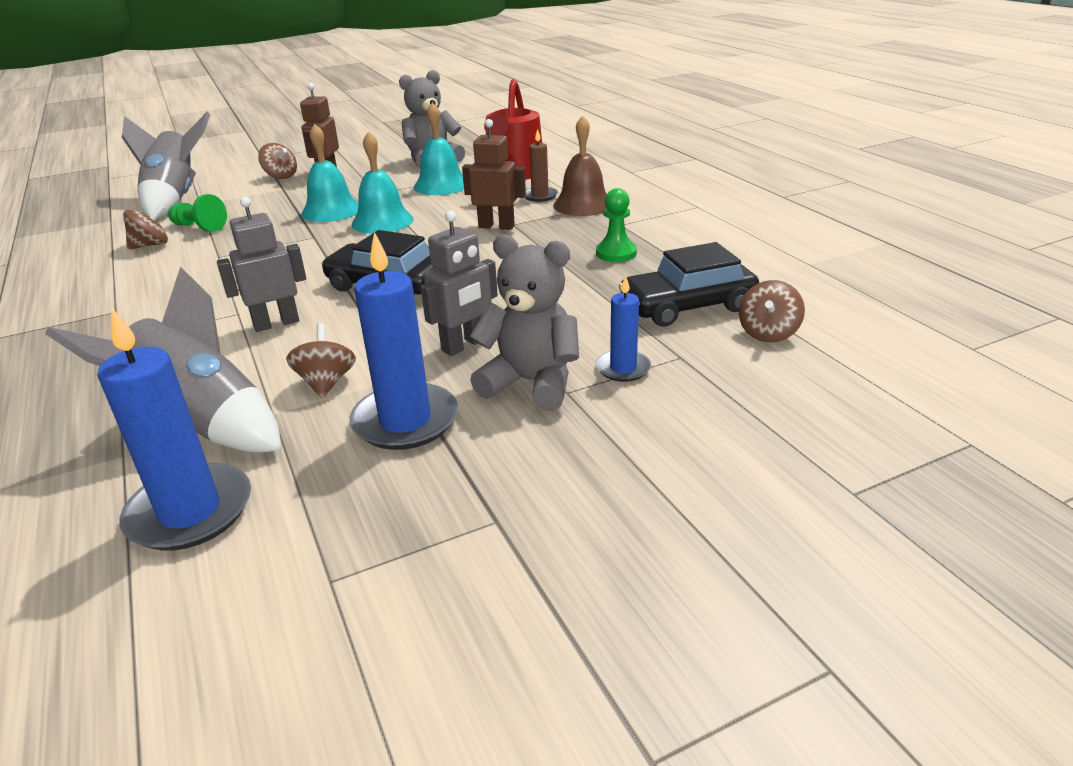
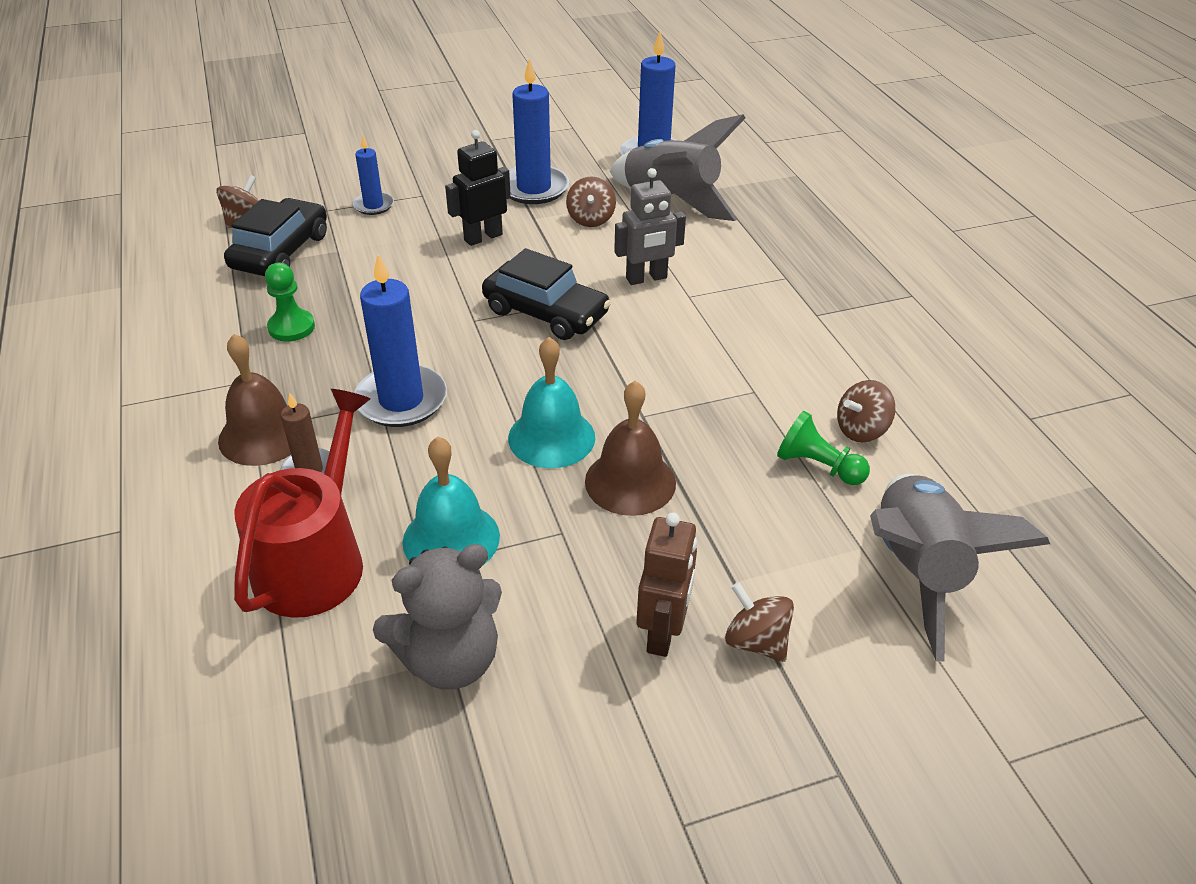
camera: 175 degrees left, 10 degrees up
turquoise bell [301,123,359,222] -> brown bell [585,381,676,516]
grey robot [421,211,498,356] -> black robot [445,130,511,246]
brown robot [462,119,526,230] -> blue candle [354,254,447,427]
grey teddy bear [470,234,579,411] -> none
black car [619,242,759,327] -> black car turned 60 degrees counterclockwise [224,198,327,276]

